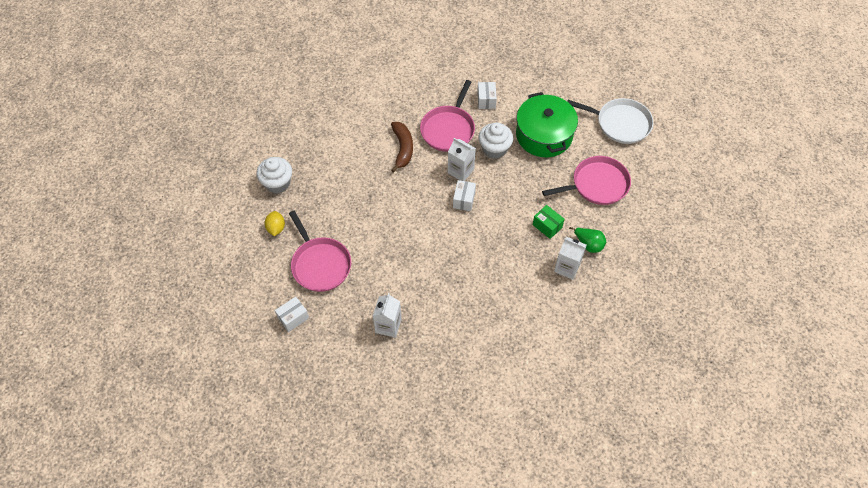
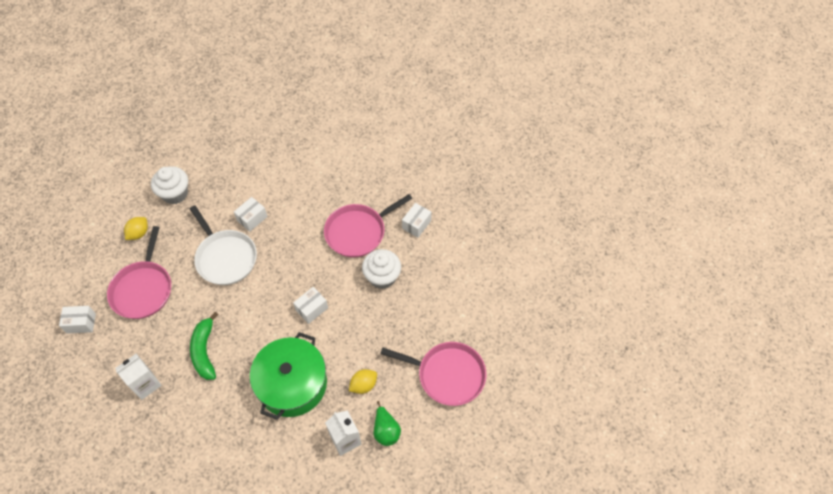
camera: 35 degrees right, 0 degrees up
brown banana [391,122,413,173] -> none
white carton [448,138,476,181] -> none
green pot [516,92,578,157] -> green pot moved to [250,332,327,420]
green box [533,205,564,239] -> yellow lemon [349,369,377,394]
white pan [567,98,654,144] -> white pan moved to [190,206,257,285]
none -> green banana [190,312,218,380]
none -> white box [234,197,268,232]

